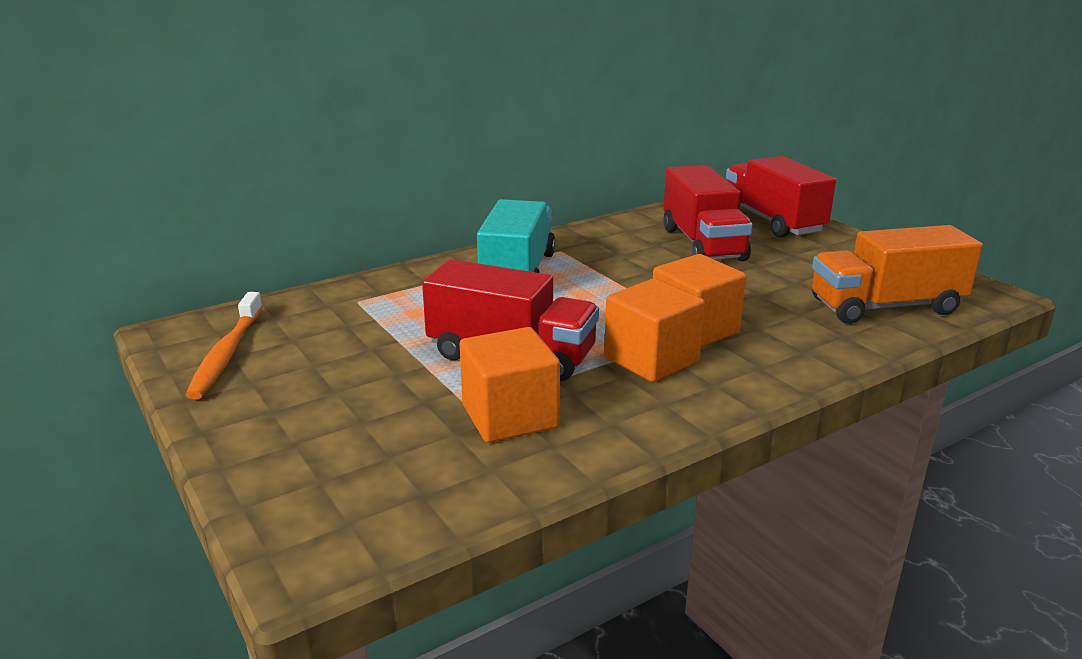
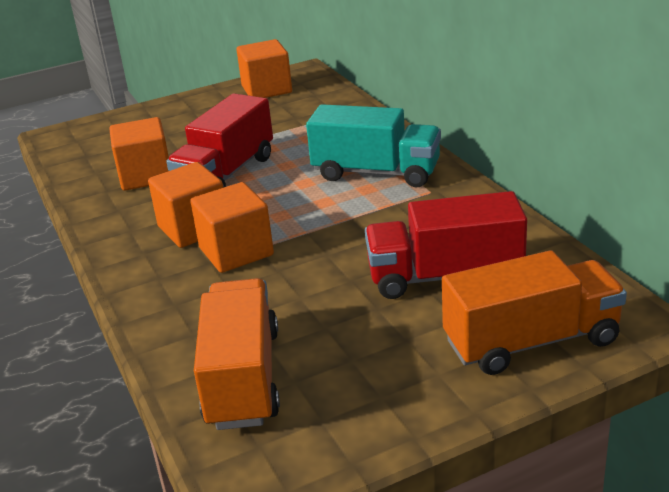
camera: 100 degrees right, 5 degrees up
orange toothbrush [185,292,263,399] -> orange cube [236,39,292,98]
red truck [726,156,836,238] -> orange truck [442,250,627,375]

